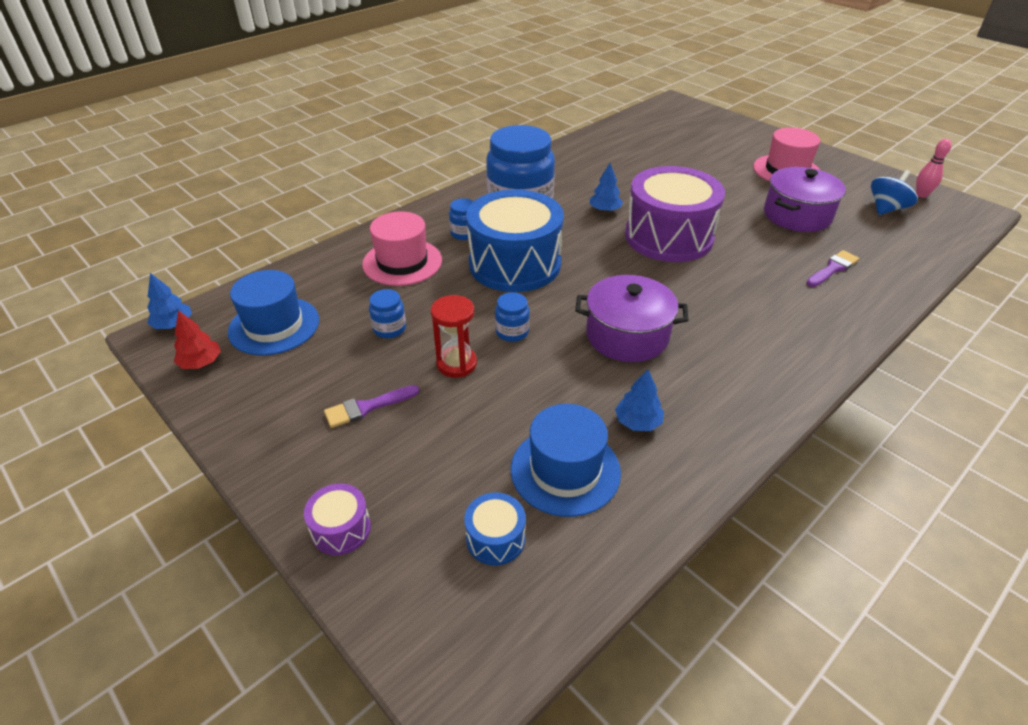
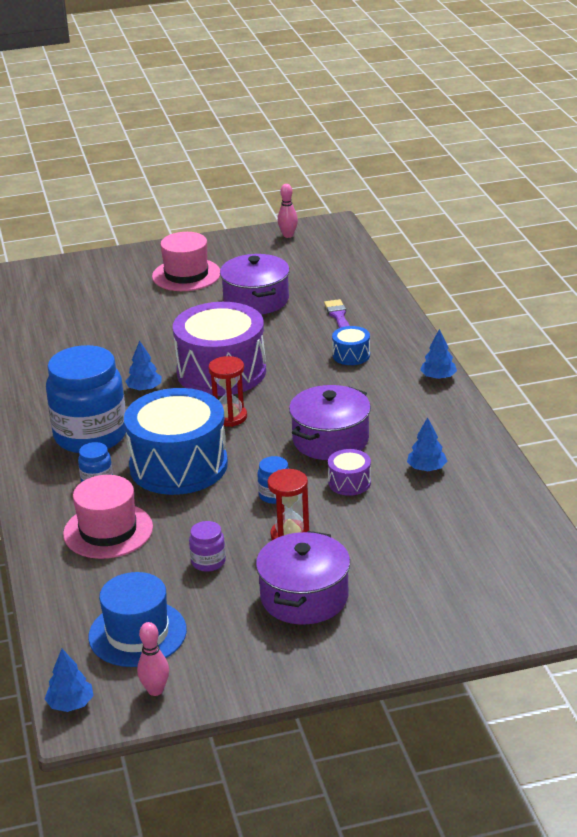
camera: 60 degrees left, 10 degrees down
red tree [174,310,221,369] -> pink bowling pin [137,622,169,696]
purple drum [304,483,371,555] -> purple drum moved to [328,449,371,496]
purple brush [324,385,419,428] -> purple pot [256,531,350,625]
blue jar [369,289,406,338] -> purple jar [189,521,226,572]
blue drum [464,493,526,565] -> blue drum moved to [332,326,370,365]
blue hat [511,404,621,517] -> none
blue spinning top [871,170,918,215] -> none
none -> red hourglass [208,356,247,427]
none -> blue tree [420,329,457,380]

